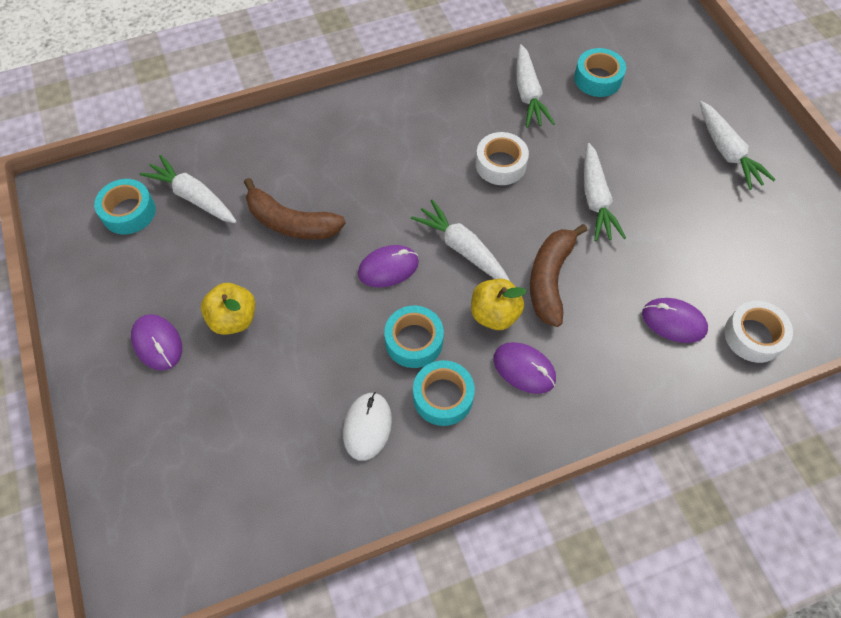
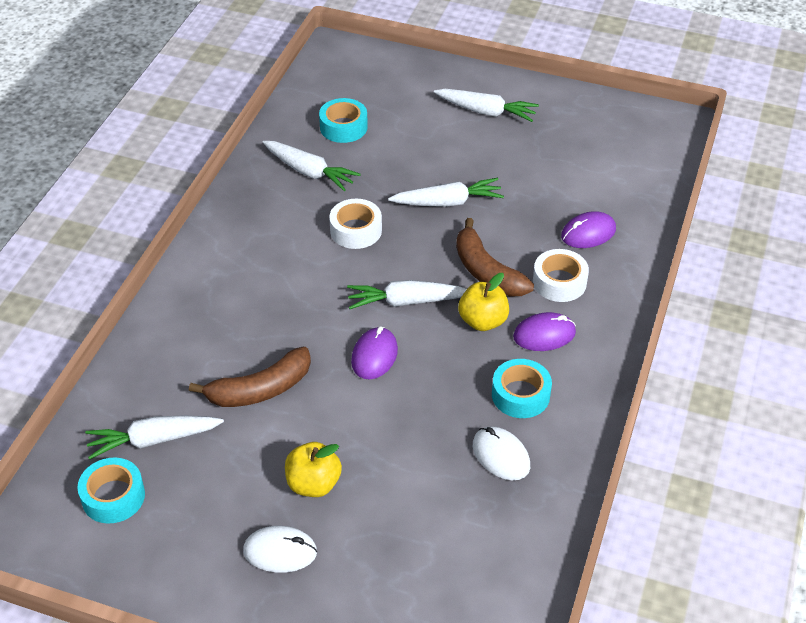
camera: 50 degrees left, 15 degrees down
purple mouse [131,314,182,370] -> white mouse [243,526,317,573]
turquoise tape [384,306,444,368] -> none
white carrot [584,143,626,241] -> white carrot turned 45 degrees counterclockwise [388,178,504,207]
white tape [724,301,793,363] -> white tape moved to [533,249,589,302]

